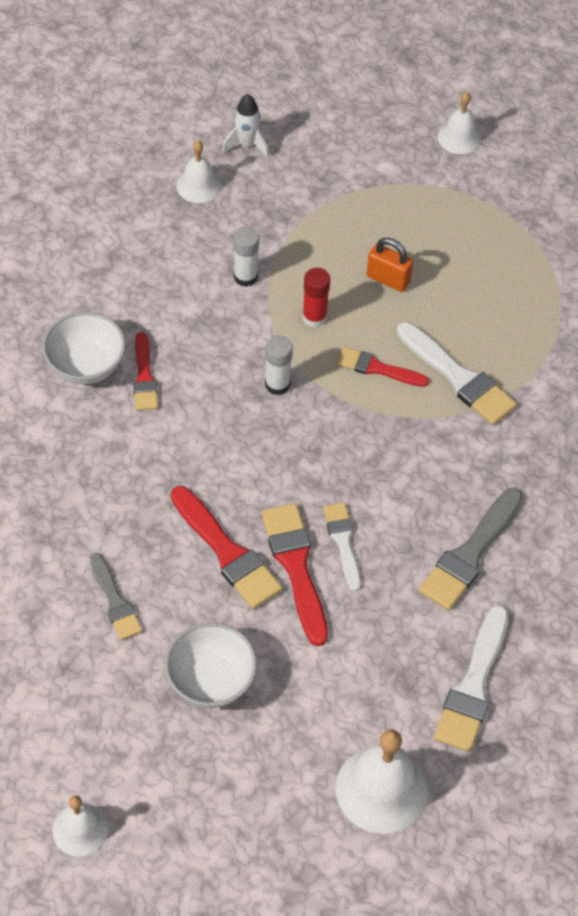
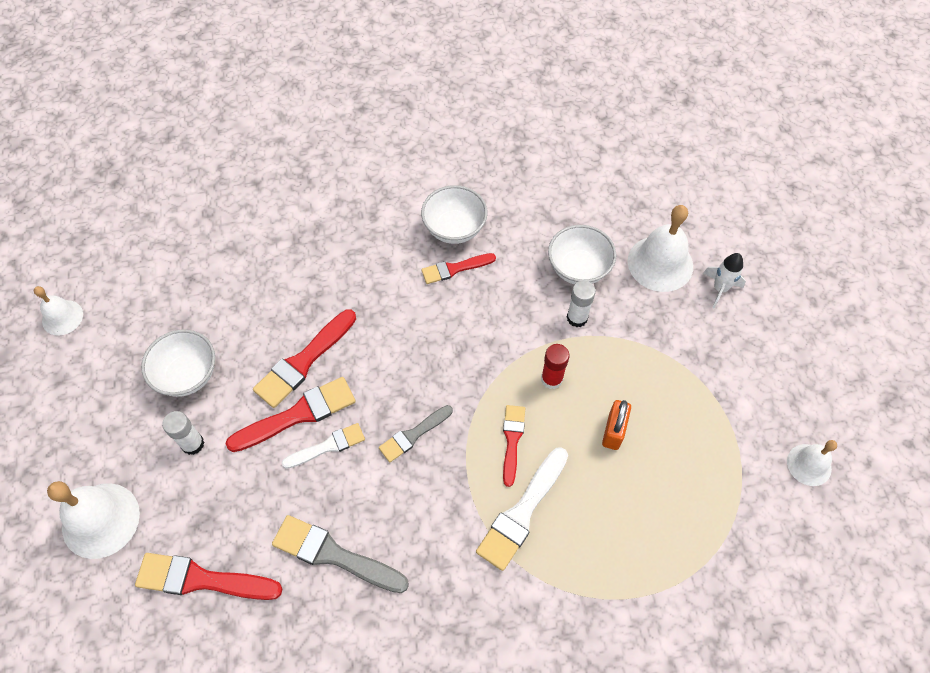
camera: 80 degrees right, 5 degrees up
grey brush [90,553,142,640] -> grey brush moved to [379,405,453,462]
white bell [176,141,221,203] -> white bell [628,205,693,292], size x1.69
white glue stick [265,335,293,395] -> white glue stick moved to [162,411,204,455]
white brush [434,605,509,752] -> red brush [135,553,283,600]
none -> white bowl [548,225,616,285]

